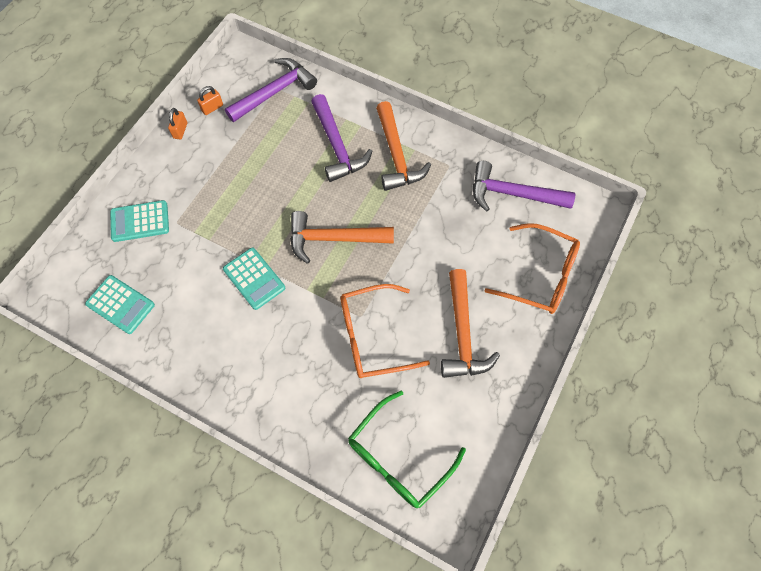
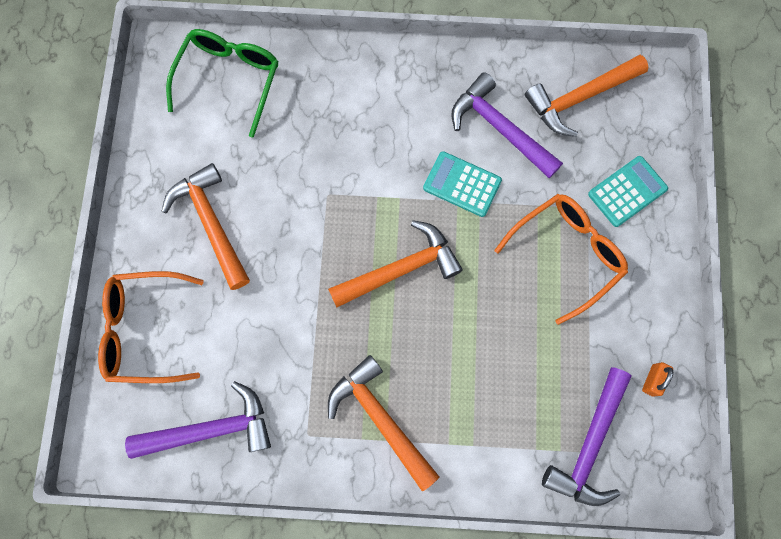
camera: 155 degrees right, 10 degrees up
turquoise calculator [85,275,155,334] -> orange hammer [525,55,649,137]
orange padlock [168,108,187,139] -> none
purple hammer [311,94,372,182] -> purple hammer moved to [451,72,563,178]
orange glasses [340,284,430,378] -> orange glasses moved to [495,194,628,325]

